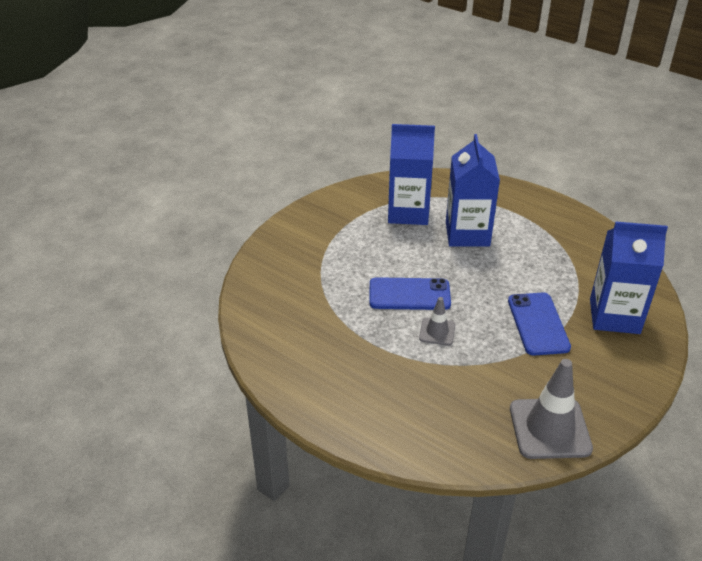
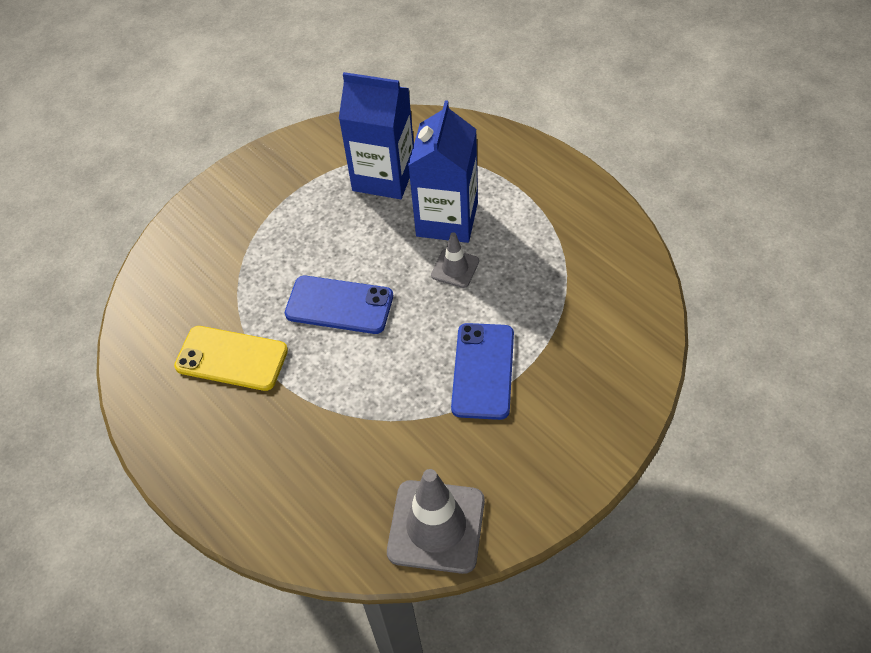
camera: 15 degrees right, 15 degrees up
grey traffic cone [419,297,456,346] -> grey traffic cone moved to [431,232,479,288]
blue carton [590,222,668,334] -> none
none -> yellow phone [174,326,288,391]

